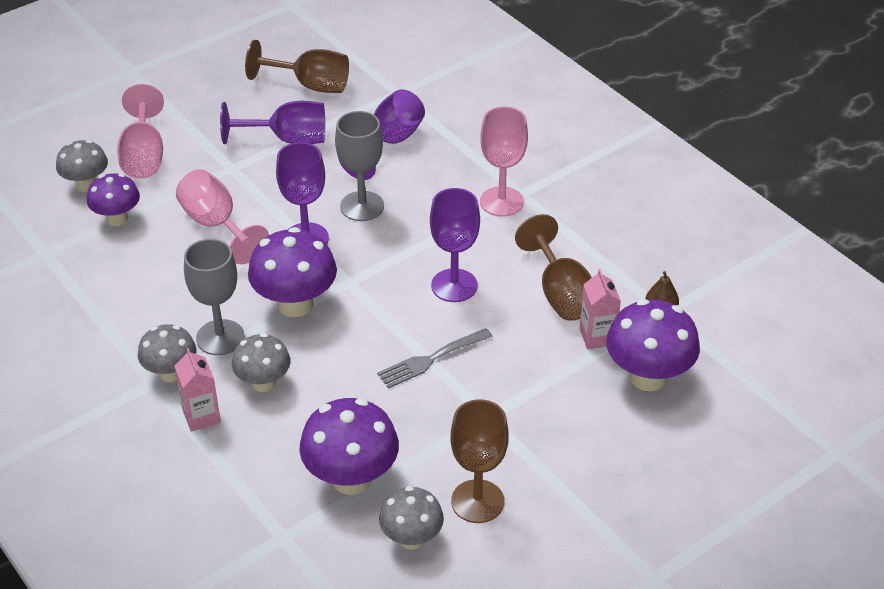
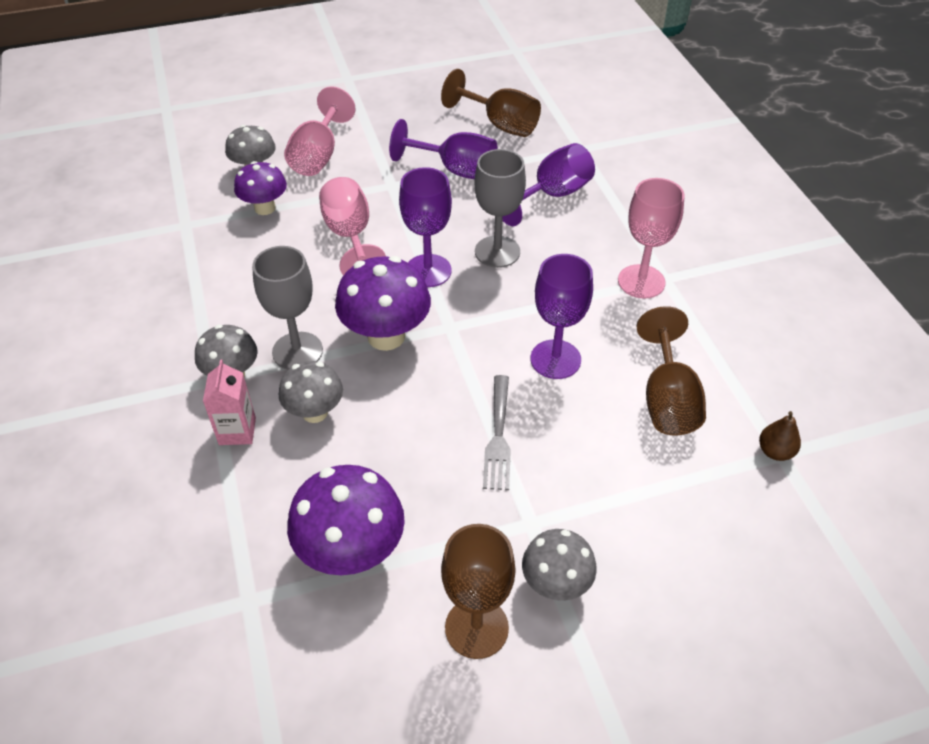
camera: 20 degrees right, 5 degrees up
grey fork [377,328,493,388] -> grey fork turned 75 degrees counterclockwise [483,375,511,490]
grey mushroom [379,486,444,550] -> grey mushroom moved to [522,529,597,601]
pink carton [579,269,621,349] -> none
purple mushroom [606,299,700,391] -> none

